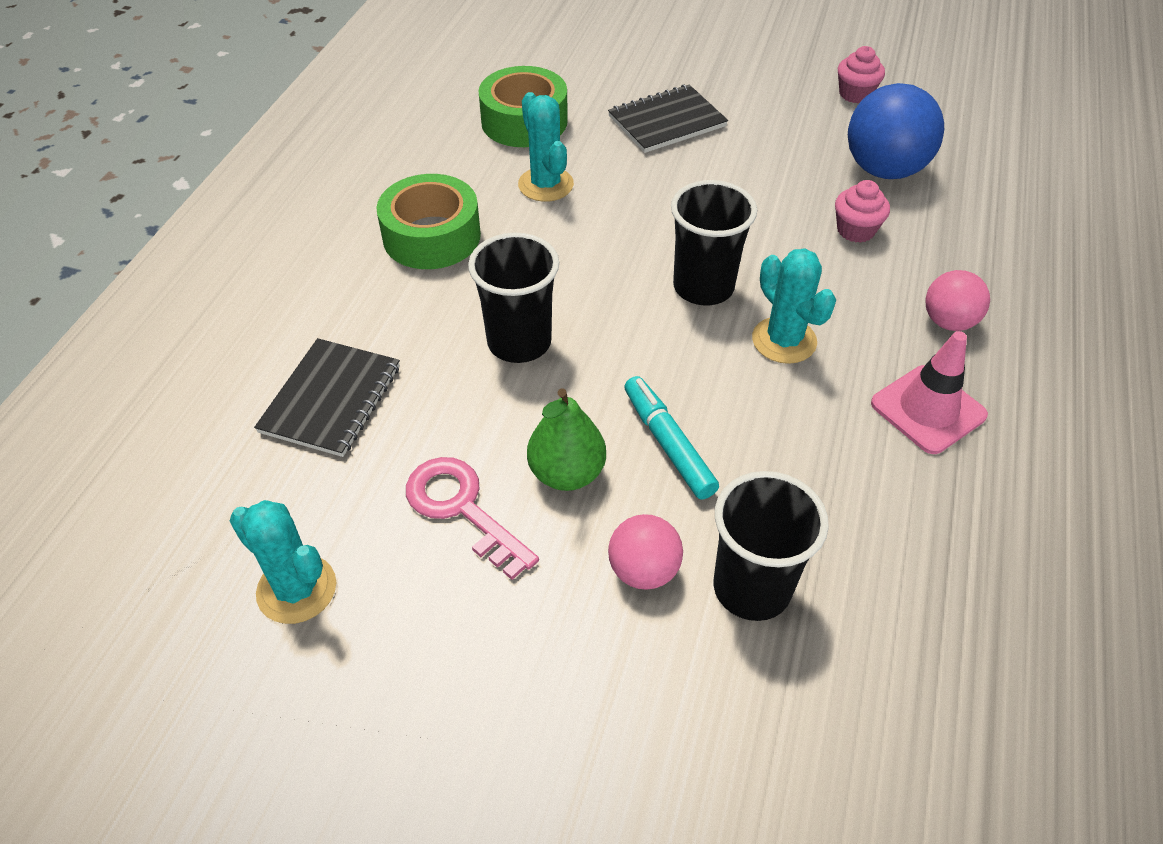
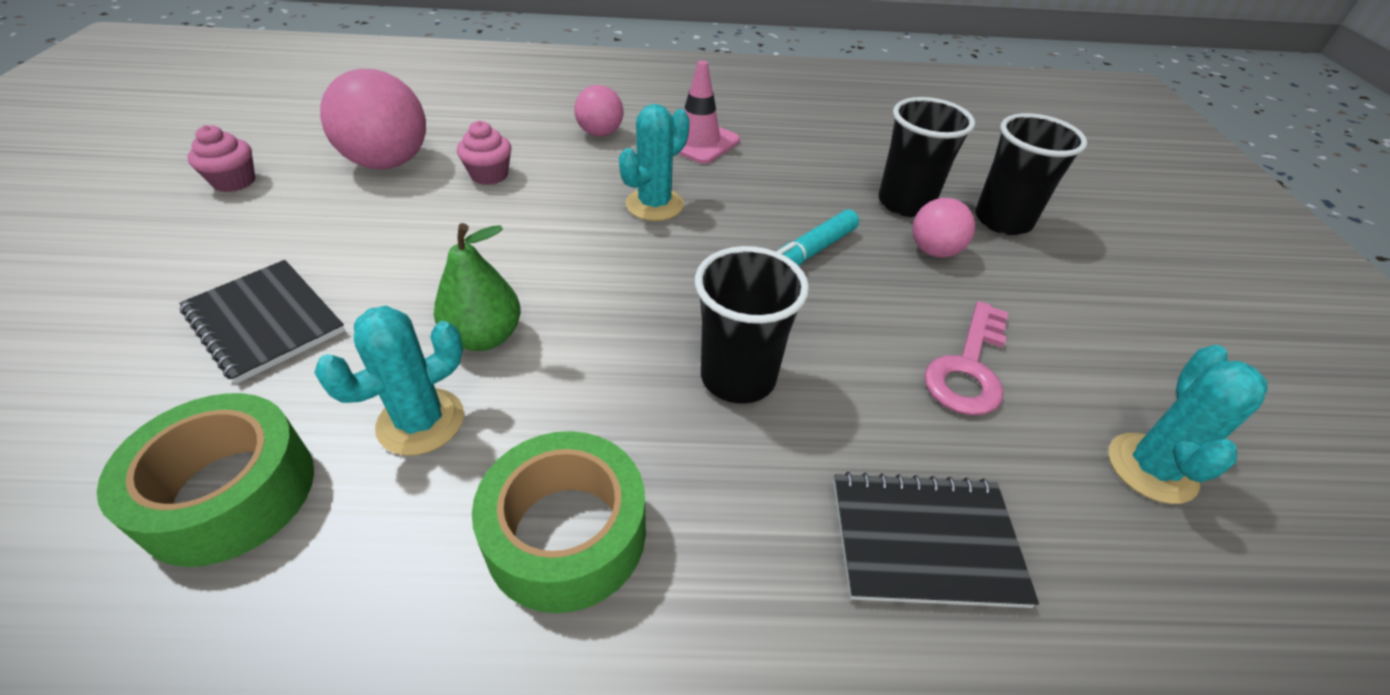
camera: 110 degrees left, 5 degrees down
green pear [527,388,606,491] -> green pear moved to [434,223,521,351]
black cup [671,180,757,305] -> black cup moved to [975,113,1087,235]
blue ball [848,83,944,179] -> pink ball [320,69,426,169]

